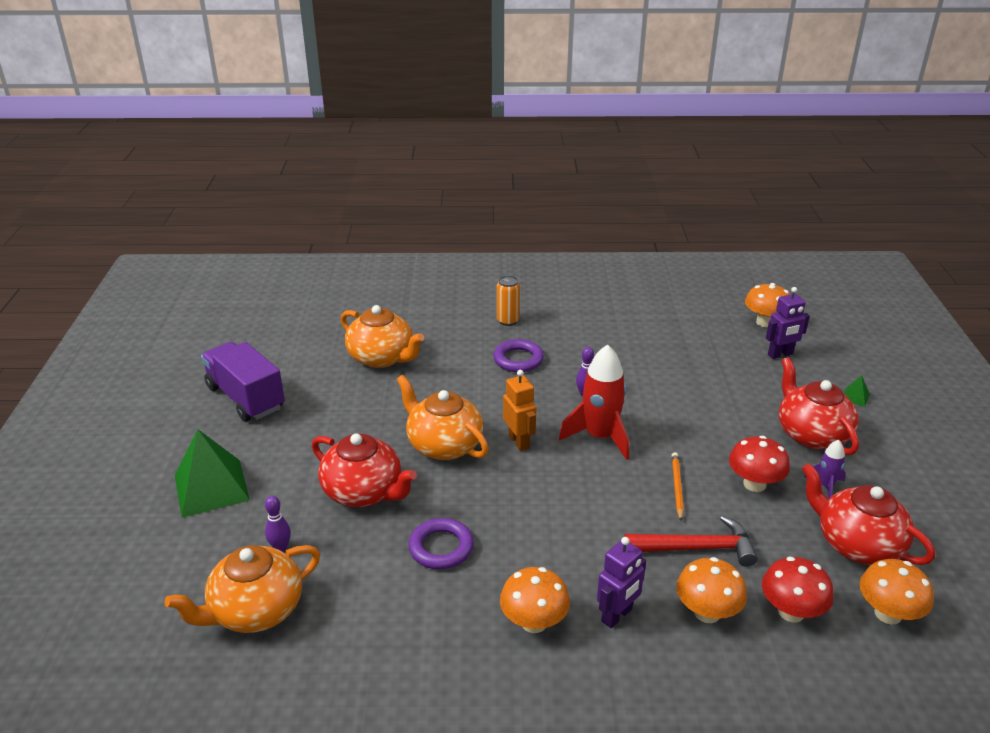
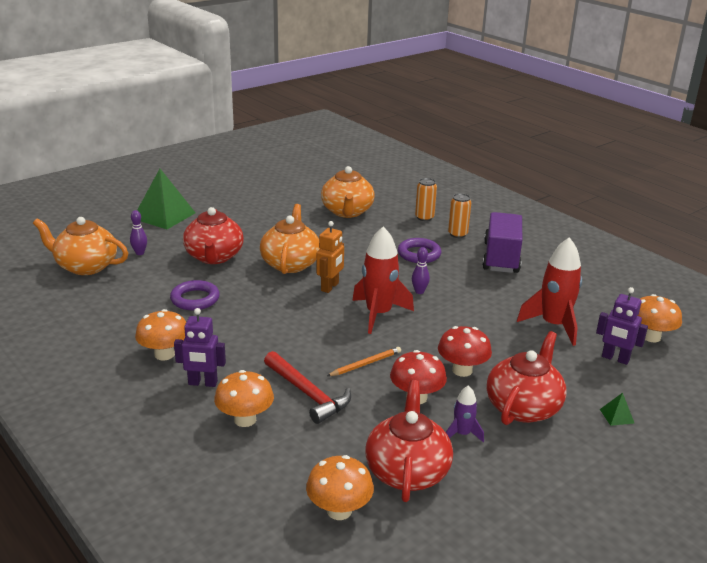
camera: 50 degrees right, 5 degrees down
purple truck [201,342,285,421] -> purple truck moved to [482,212,522,273]
red mushroom [762,557,834,622] -> red mushroom moved to [438,326,492,377]
none -> orange can [415,178,437,221]
none -> red rocket [517,237,582,346]

